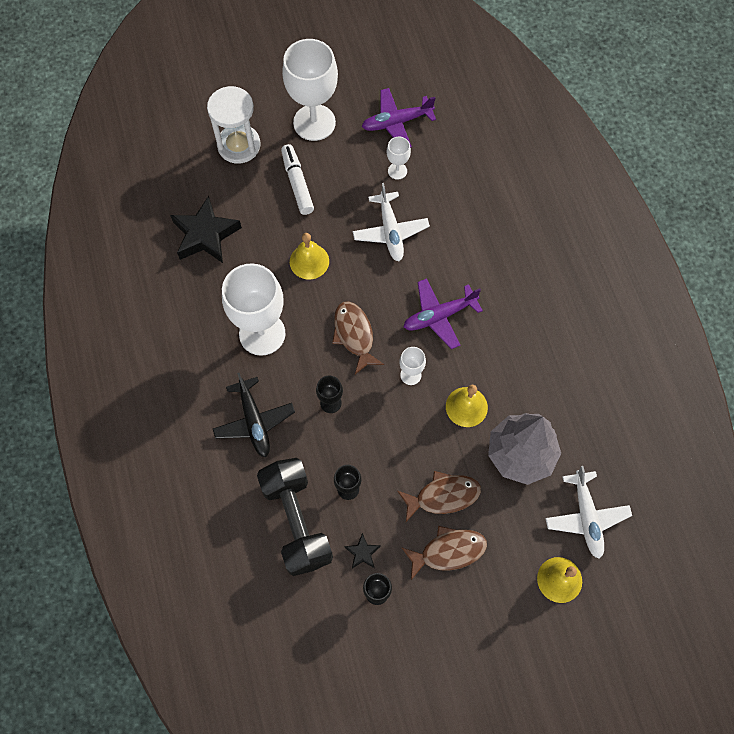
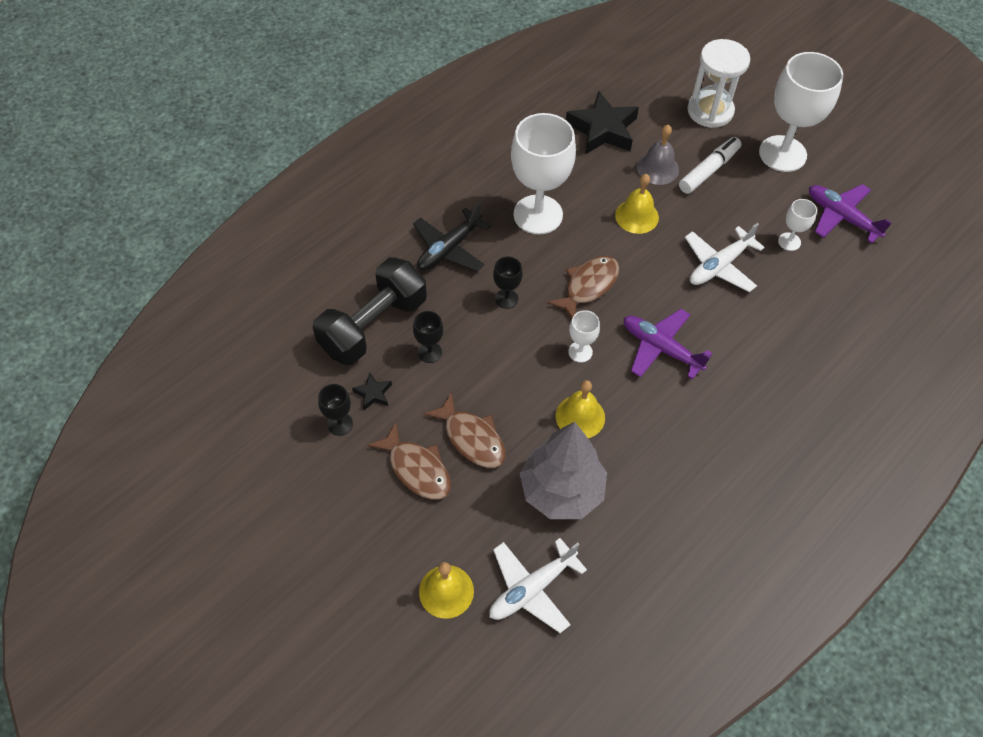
camera: 60 degrees right, 10 degrees down
none -> grey bell [637,125,679,185]

